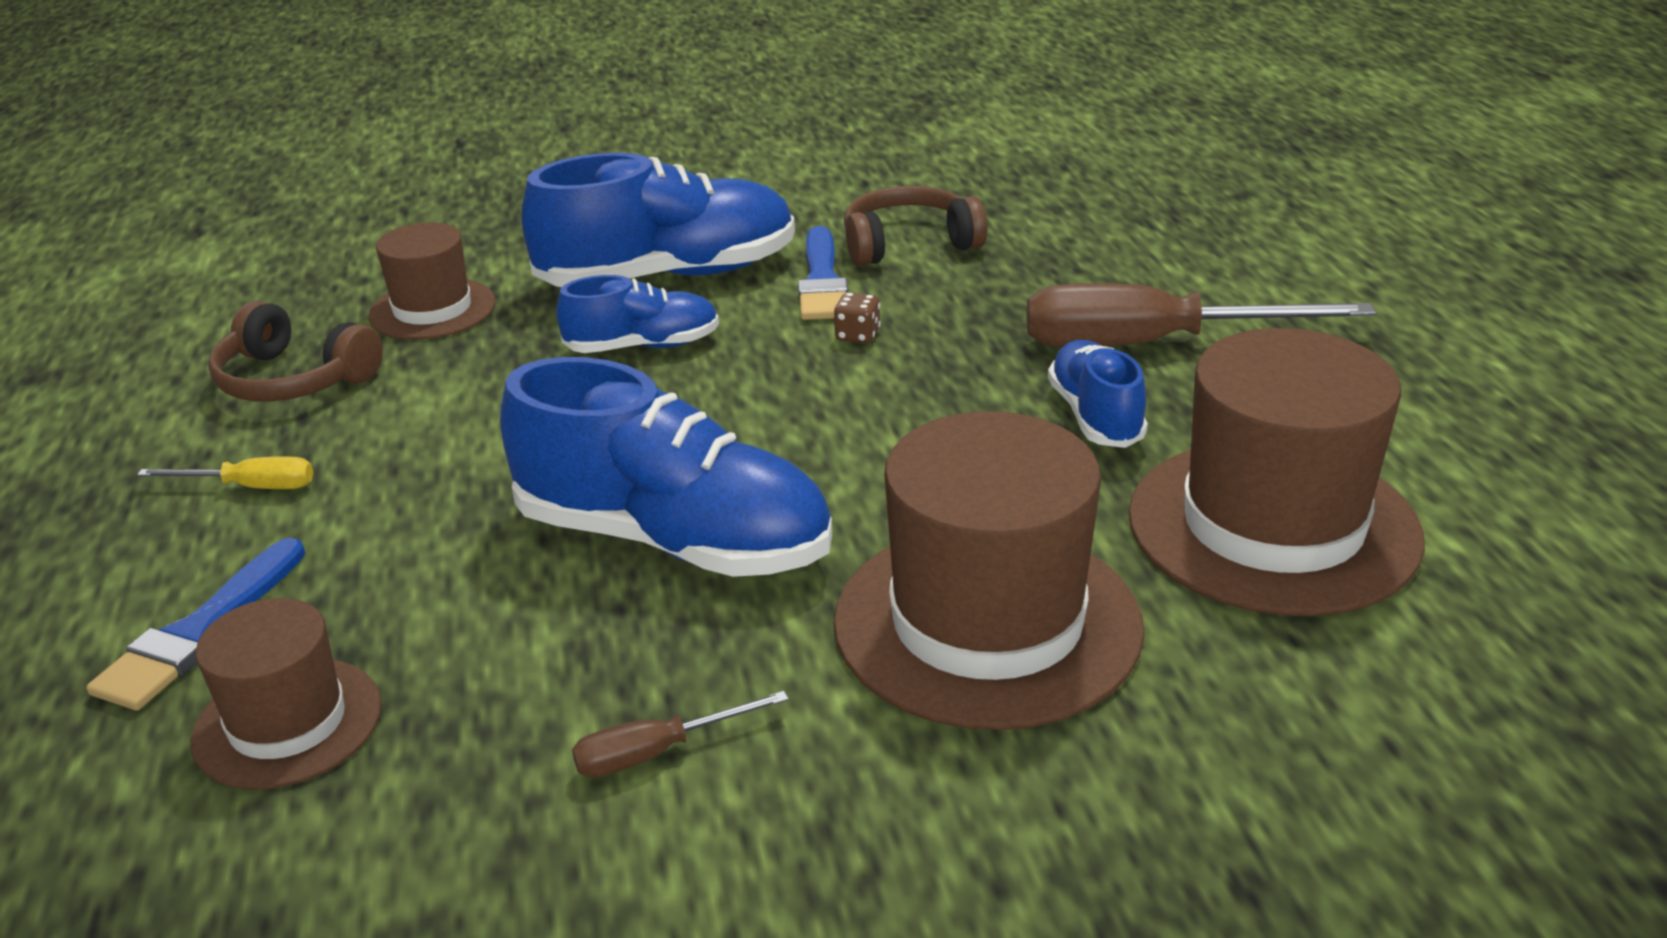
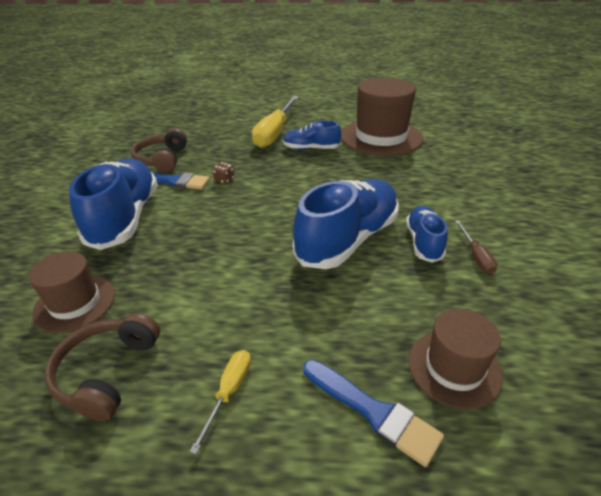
camera: 75 degrees left, 5 degrees up
brown headphones [208,301,383,401] -> brown headphones turned 150 degrees clockwise [45,313,160,422]
blue shoe [556,275,719,353] -> blue shoe moved to [406,206,448,263]
brown hat [834,411,1144,730] -> none
brown screwdriver [1026,283,1376,347] -> yellow screwdriver [252,96,299,148]

